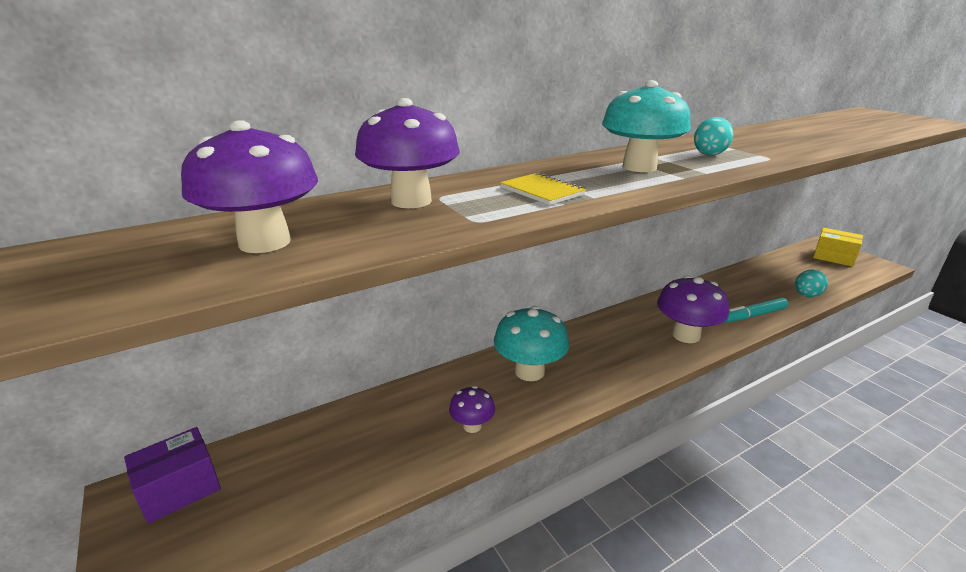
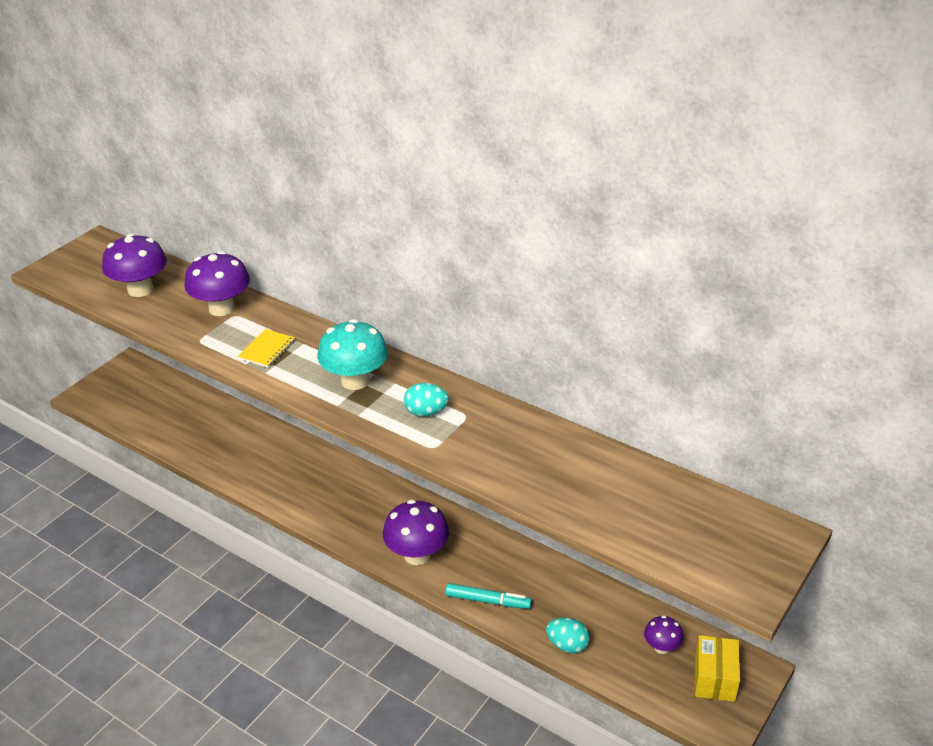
camera: 65 degrees right, 10 degrees up
purple box [124,427,221,524] -> none
purple mushroom [449,386,495,433] -> purple mushroom moved to [644,615,683,654]
turquoise mushroom [494,306,570,381] -> none
turquoise marker [725,298,788,323] -> turquoise marker turned 150 degrees clockwise [445,583,532,609]

